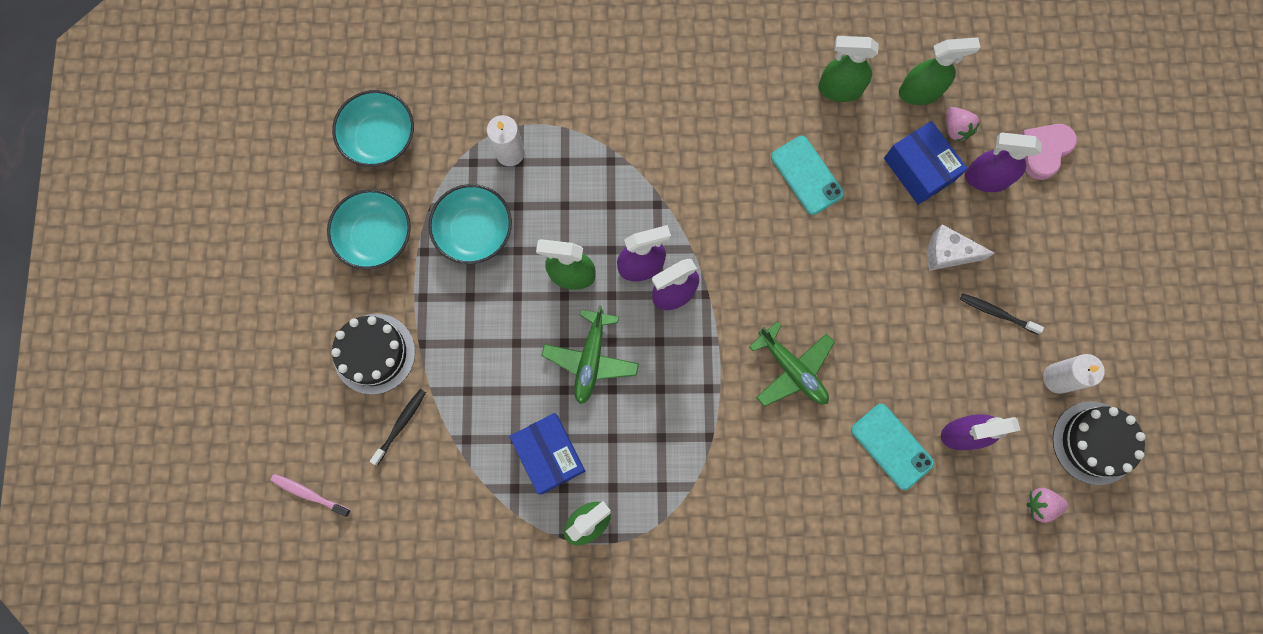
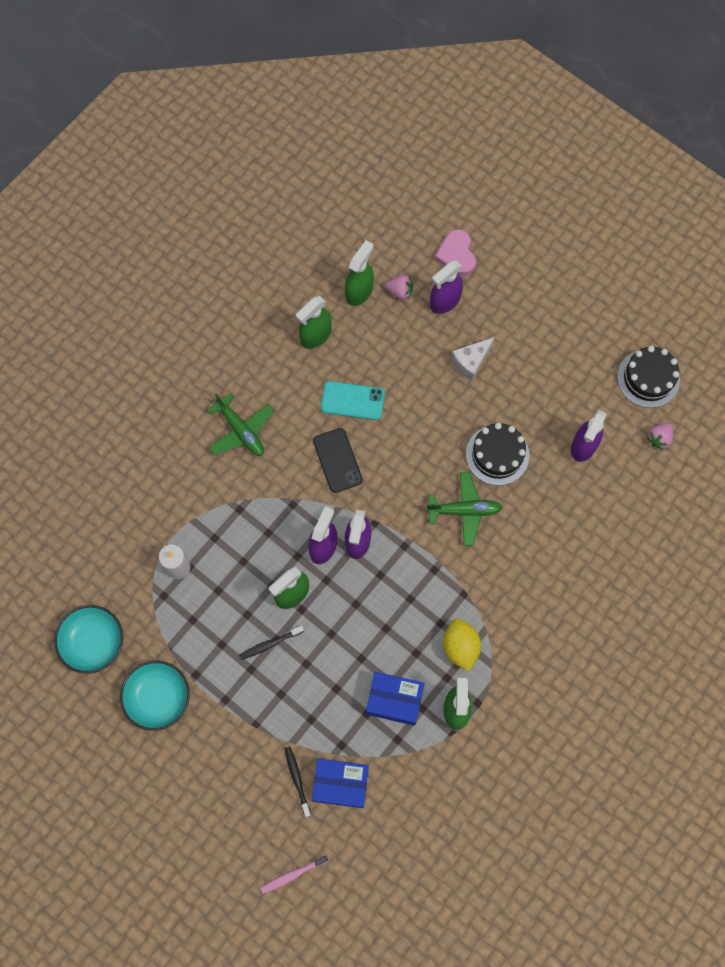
camera: 50 degrees left, 5 degrees down
black cake [331,314,415,395] -> black cake moved to [466,423,529,486]
turquoise bowl [428,184,512,264] -> none
green plane [541,305,639,404] -> green plane moved to [207,393,274,456]
turquoise phone [851,404,934,490] -> none
blue box [884,121,968,205] -> blue box moved to [312,759,369,808]
black toothbrush [960,293,1044,334] -> black toothbrush moved to [239,626,304,660]
white candle [1043,354,1105,394] -> none
none -> black phone [313,428,363,493]
none -> yellow lemon [443,618,481,672]

